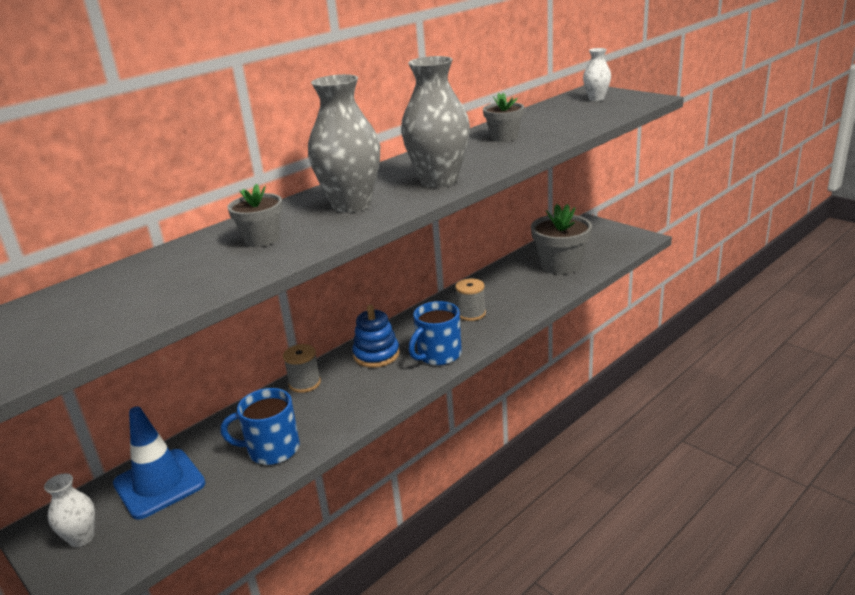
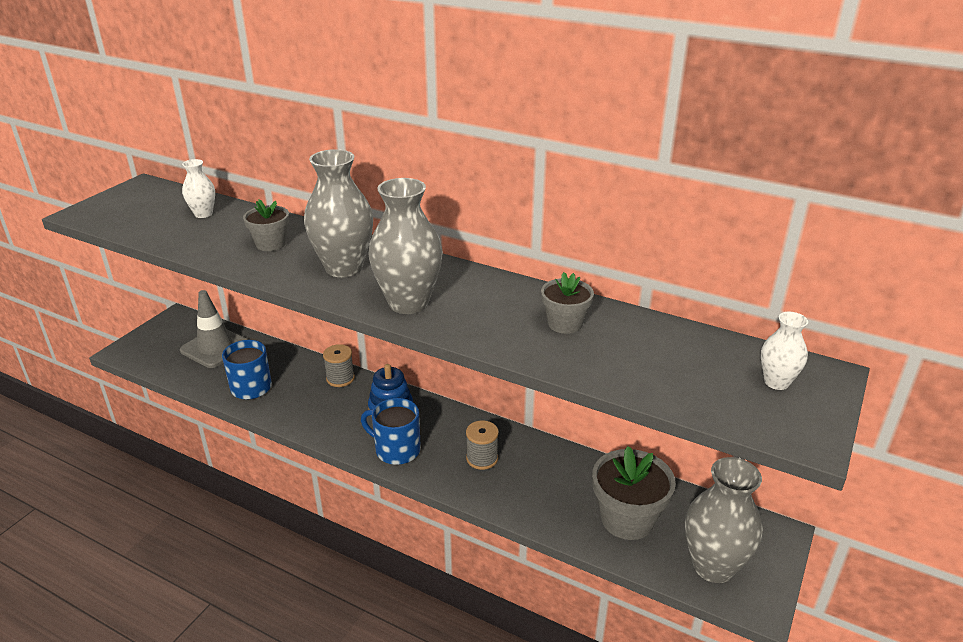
camera: 70 degrees right, 5 degrees up
white vase [44,473,95,547] -> white vase moved to [182,159,215,218]
blue traffic cone [113,406,206,520] -> grey traffic cone [180,290,248,368]
none -> grey vase [685,457,763,583]

